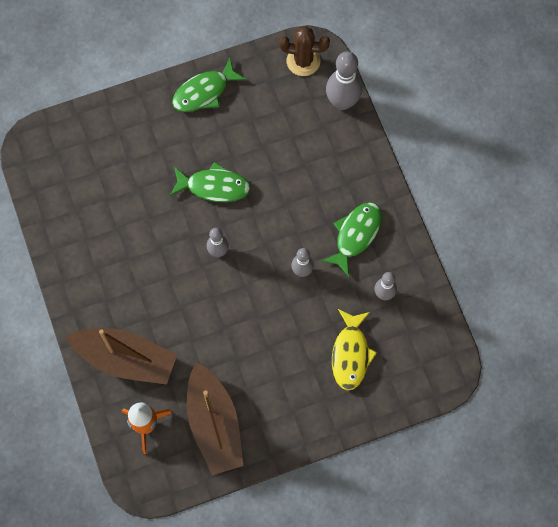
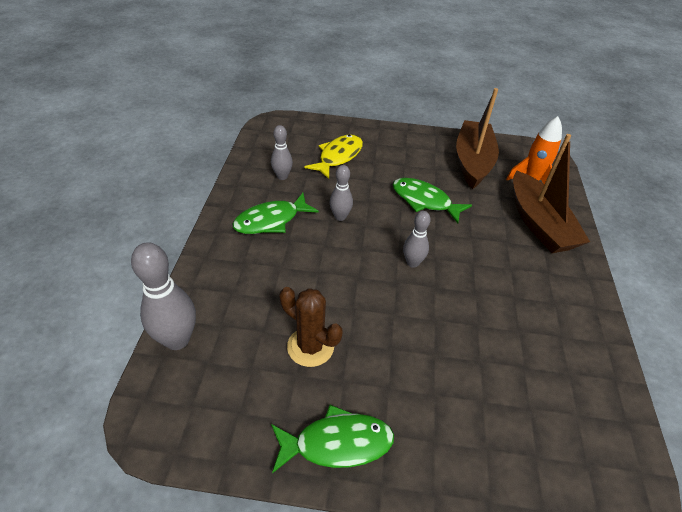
camera: 155 degrees left, 25 degrees down
brown boat [66,328,177,385] -> brown boat turned 150 degrees counterclockwise [513,134,590,253]
green fish [170,162,251,202] -> green fish moved to [392,178,472,223]
brown cactus [279,26,330,76] -> brown cactus moved to [279,287,342,367]

